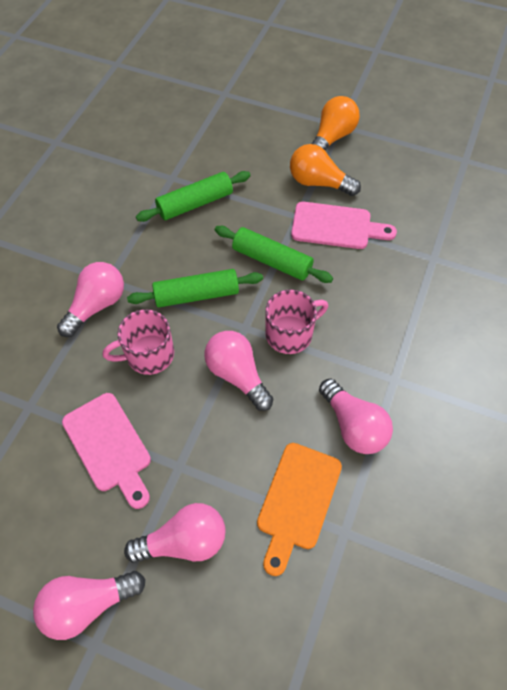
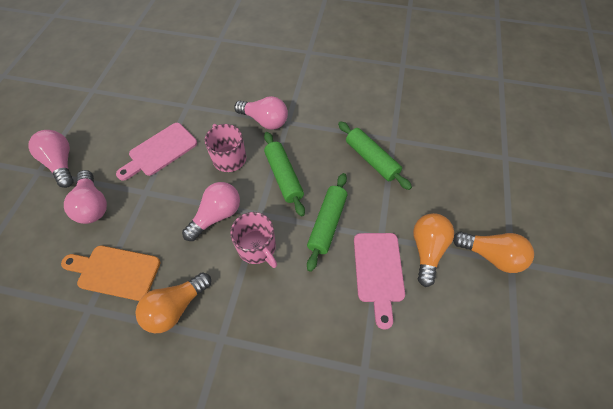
camera: 80 degrees right, 0 degrees up
pink light bulb [319,378,393,454] -> orange light bulb [135,272,211,333]

